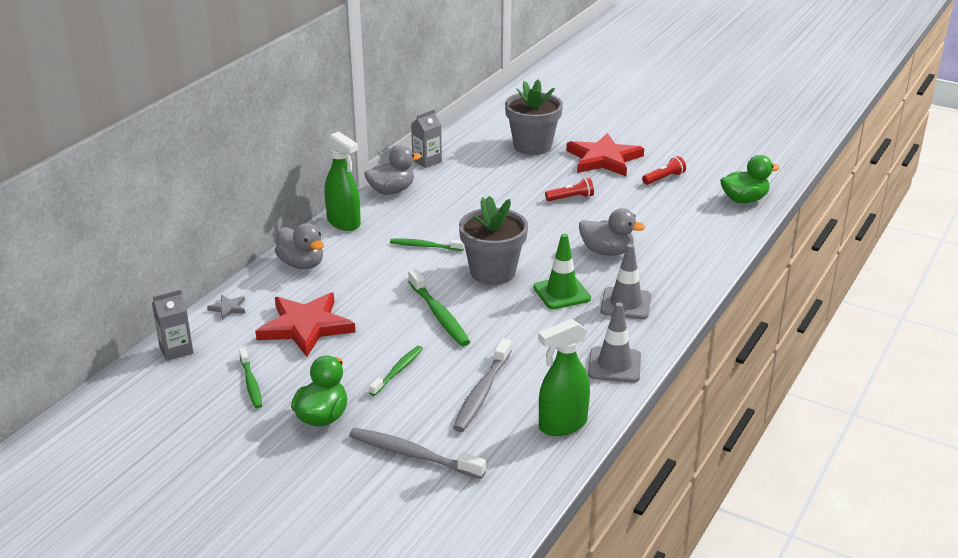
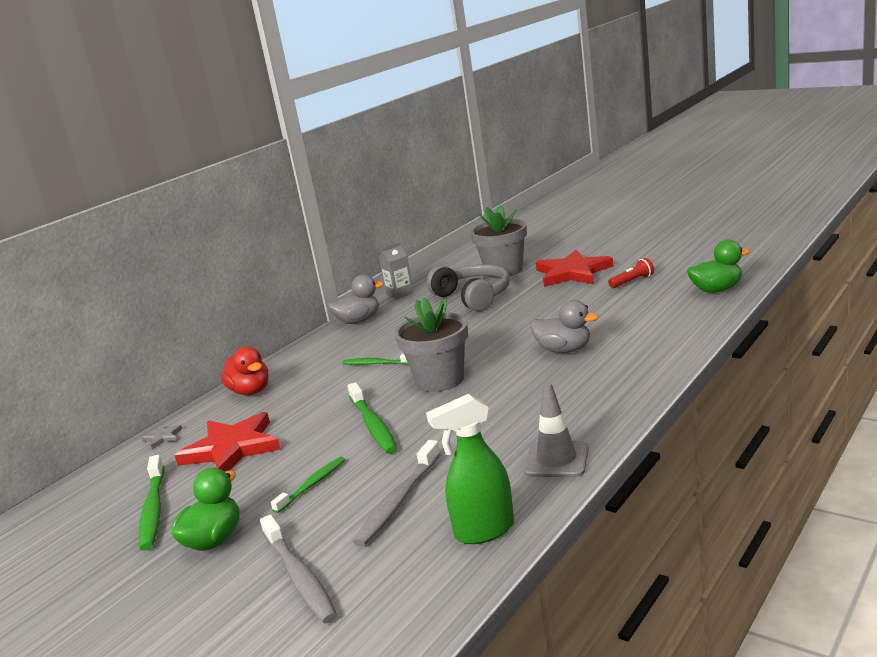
camera: 10 degrees right, 10 degrees down
grey carton [152,289,193,361] -> none
green toothbrush [239,348,262,408] -> green toothbrush [139,455,164,550], size x1.55
grey duck [275,223,324,269] -> red duck [221,346,269,395]
green spray bottle [324,131,361,231] -> none
grey toothbrush [349,428,486,479] -> grey toothbrush turned 150 degrees counterclockwise [260,515,337,623]
green traffic cone [533,234,591,309] -> none
red flashlight [545,178,594,201] -> none
grey traffic cone [600,244,651,319] -> none
none -> grey headphones [426,264,510,311]

